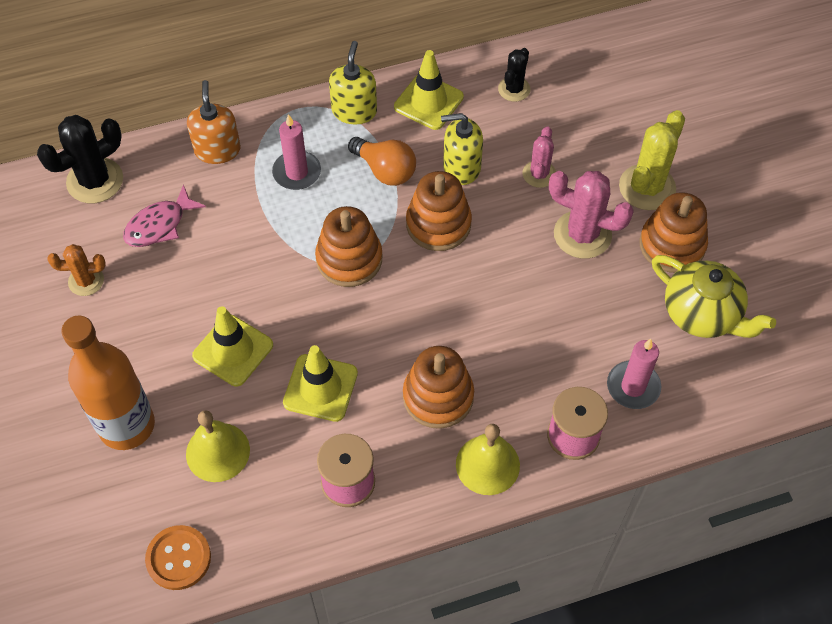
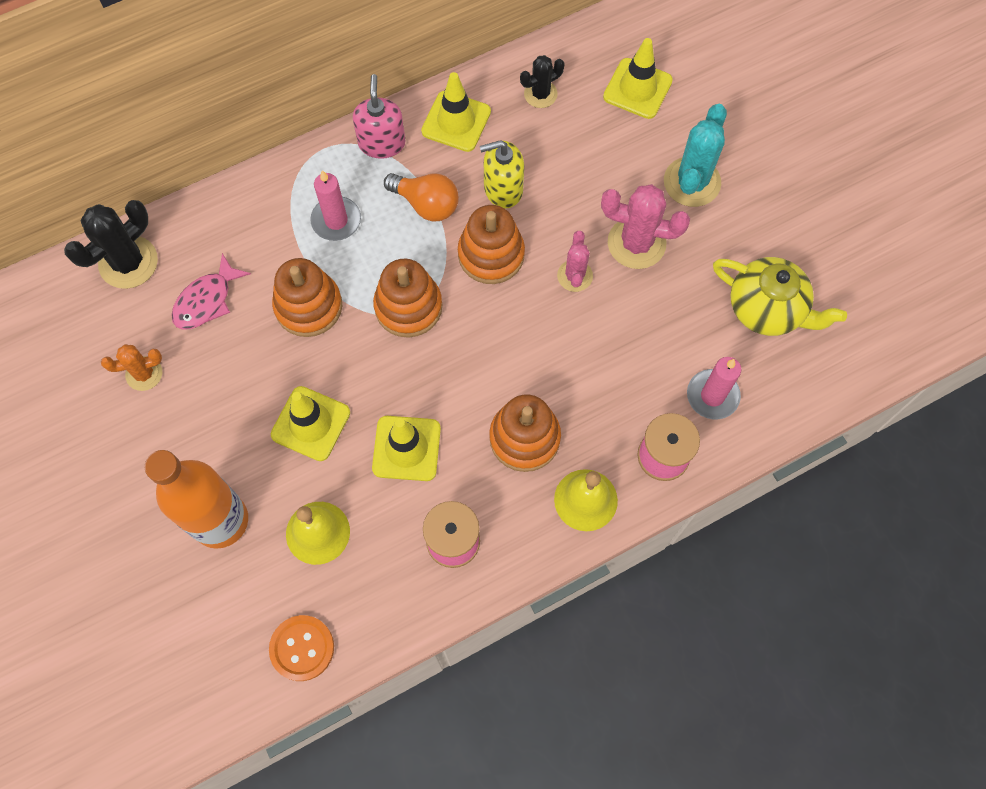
camera: 10 degrees left, 10 degrees up
orange soap dispenser [187,80,241,164] -> none
yellow soap dispenser [329,41,377,125] -> pink soap dispenser [353,74,406,159]
black cactus [498,48,530,102] -> black cactus turned 45 degrees clockwise [520,55,565,108]
pink cactus [523,126,556,188] -> pink cactus moved to [557,231,593,292]
yellow cactus [619,110,685,210] -> turquoise cactus [664,104,727,207]
orange stacking toy [639,192,708,273] -> orange stacking toy moved to [272,258,342,337]
none -> yellow traffic cone [603,38,673,119]

